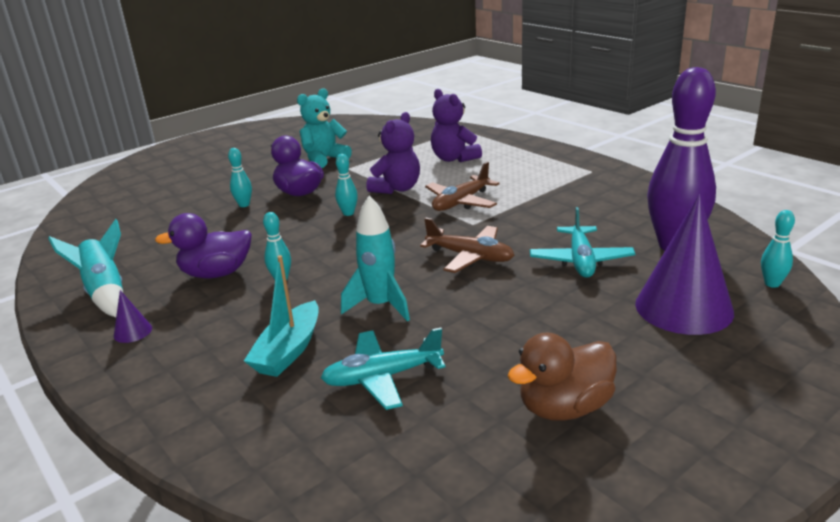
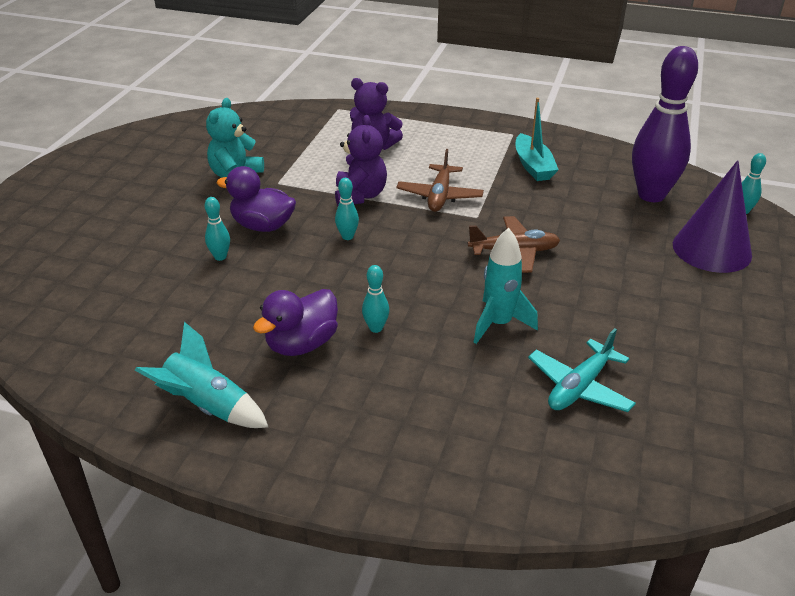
camera: 35 degrees left, 10 degrees up
purple cone [114,290,152,343] -> none
turquoise boat [244,255,319,377] -> turquoise boat moved to [516,98,559,181]
brown duck [507,333,617,421] -> none
turquoise plane [530,207,635,278] -> none

